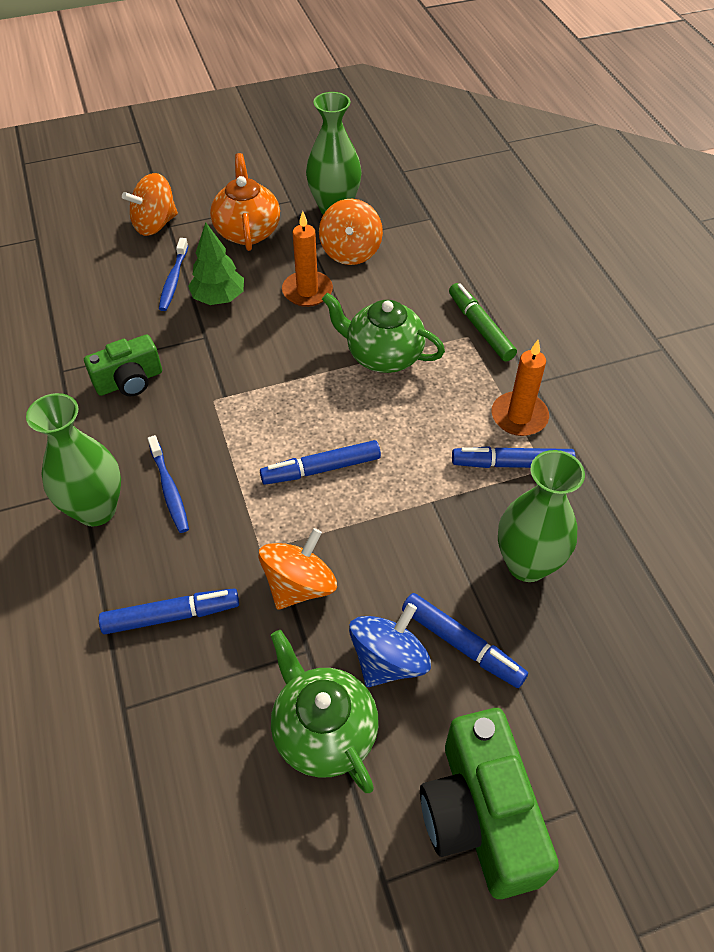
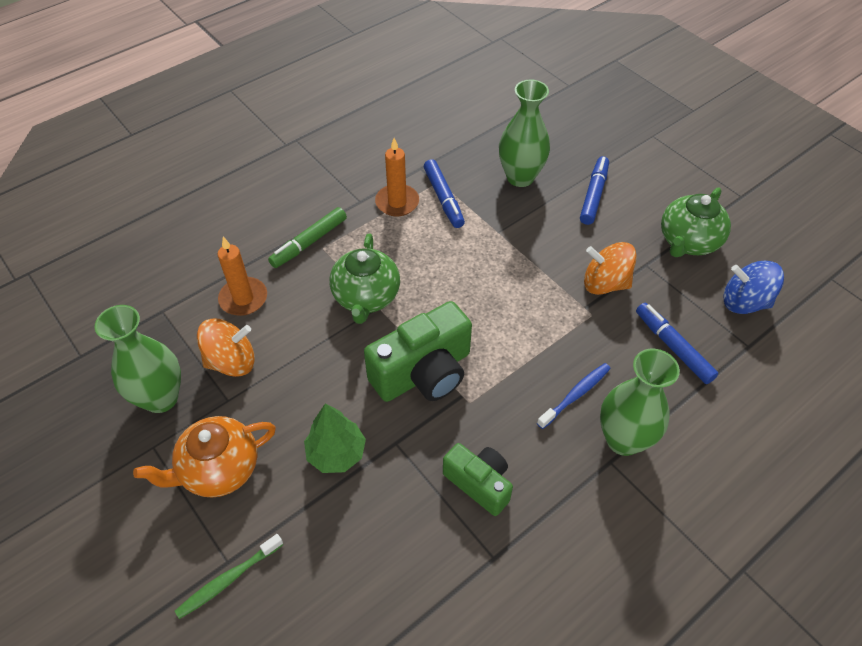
camera: 110 degrees left, 0 degrees up
orange spinning top [122,173,178,236] -> green toothbrush [175,534,284,619]
blue toothbrush [159,238,188,311] -> none
blue marker [260,440,381,485] -> none
orange candle [282,211,333,307] -> orange candle moved to [218,237,267,316]
blue spinning top [349,603,431,687] -> blue spinning top moved to [724,261,784,314]
green camera [420,708,559,899] -> green camera moved to [364,301,472,402]

